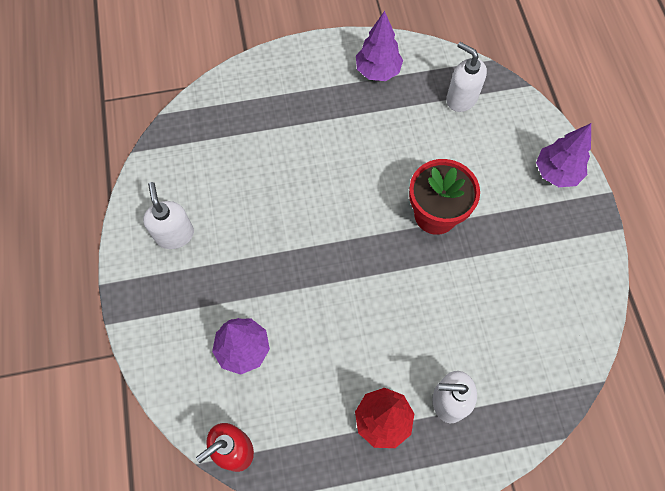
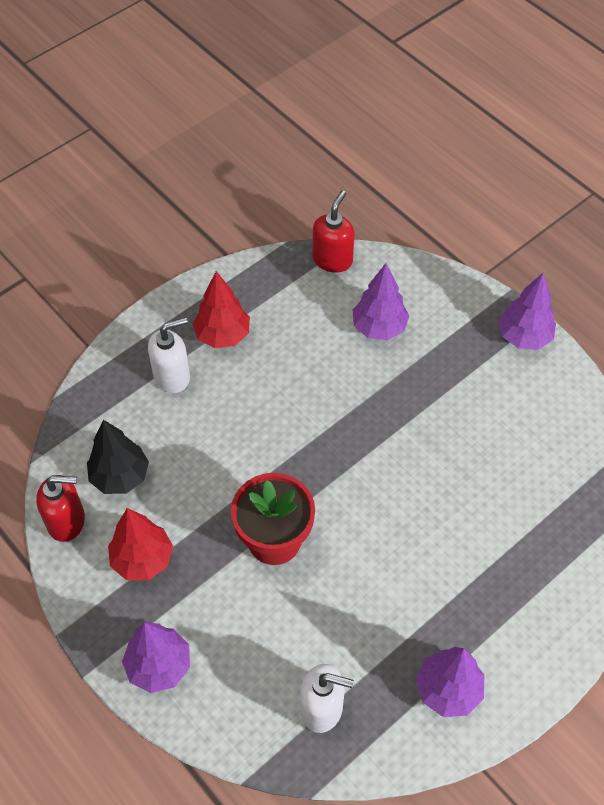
camera: 150 degrees right, 10 degrees down
white soap dispenser [143,182,194,249] -> none
none -> red soap dispenser [36,475,85,542]
none -> black tree [87,420,149,494]
none -> red tree [108,508,173,580]
none -> purple tree [498,273,556,350]

